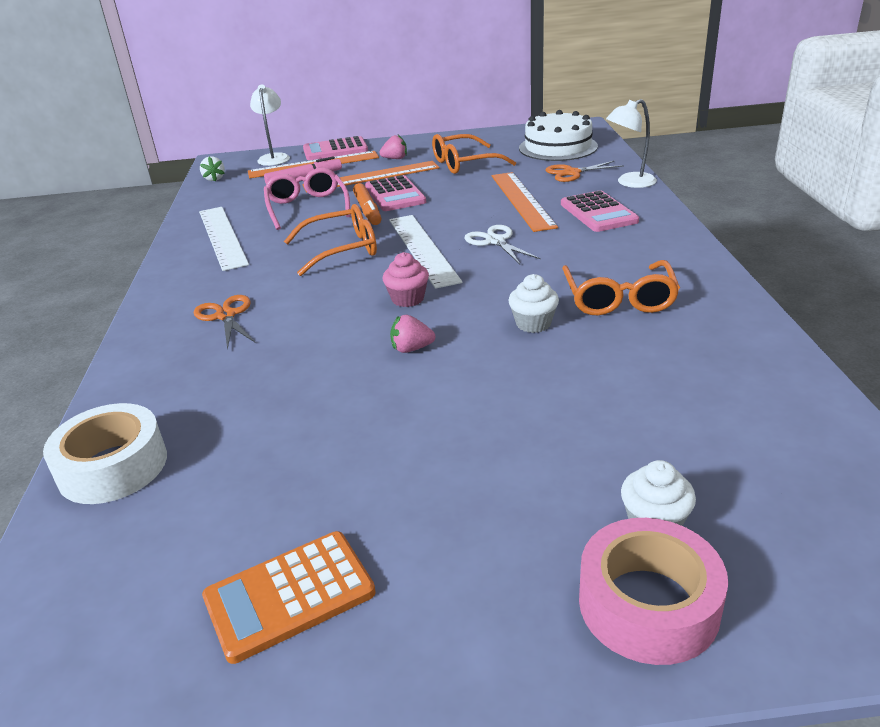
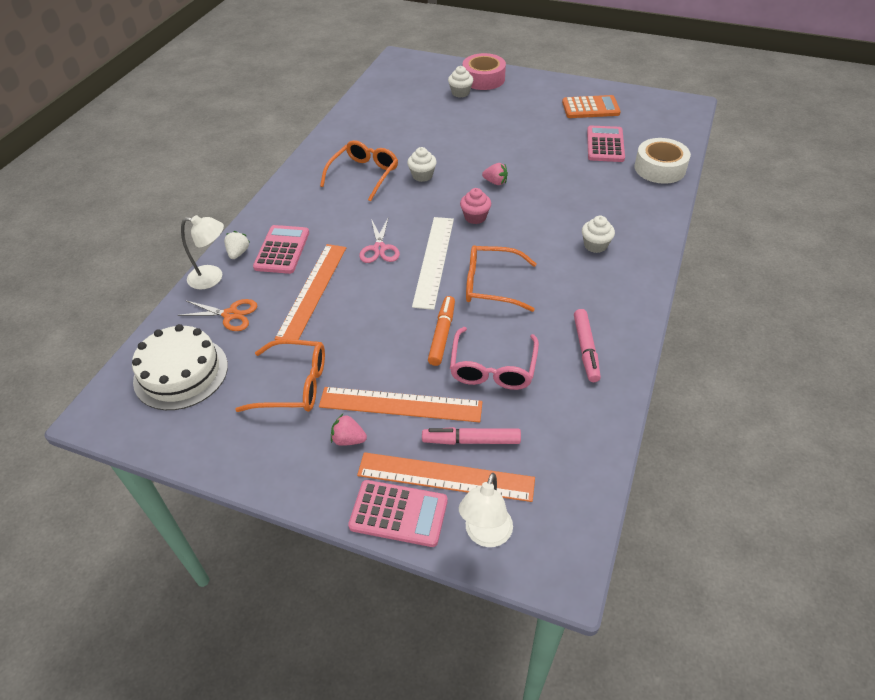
camera: 155 degrees left, 15 degrees up
orange scissors [194,295,256,350] -> white cupcake [582,216,615,253]
white ruler [199,207,249,271] -> pink marker [574,309,601,382]
white strawberry [200,156,225,181] -> white strawberry moved to [224,231,249,259]
pink calculator [365,175,426,211] -> pink calculator moved to [587,126,625,162]
white scissors [465,225,541,264] -> pink scissors [359,216,400,263]

